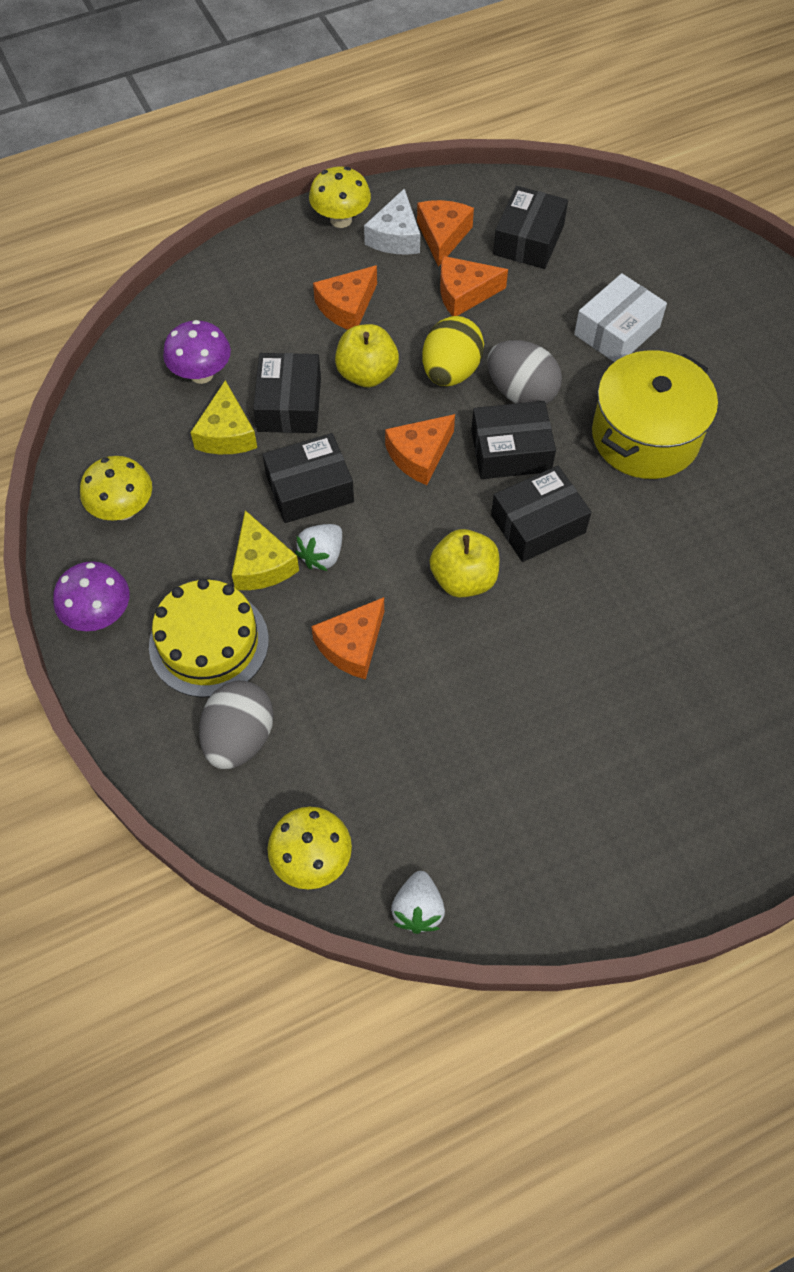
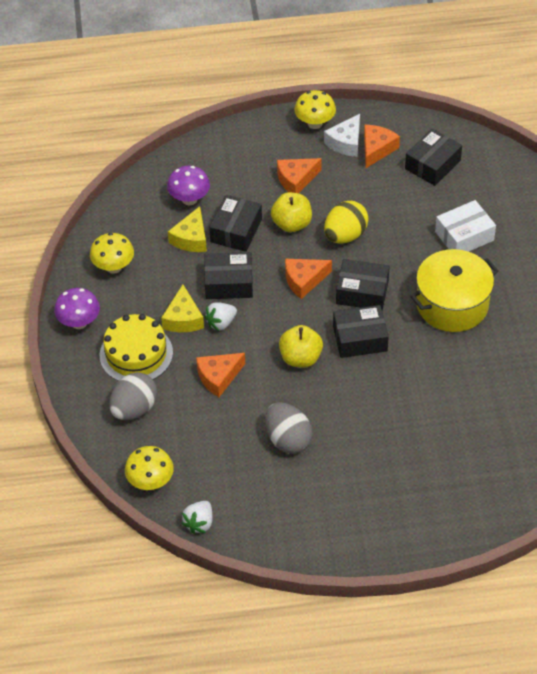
camera: 20 degrees right, 10 degrees down
orange cheese [440,256,508,316] -> none
grey egg [487,340,562,404] -> grey egg moved to [265,403,313,454]

